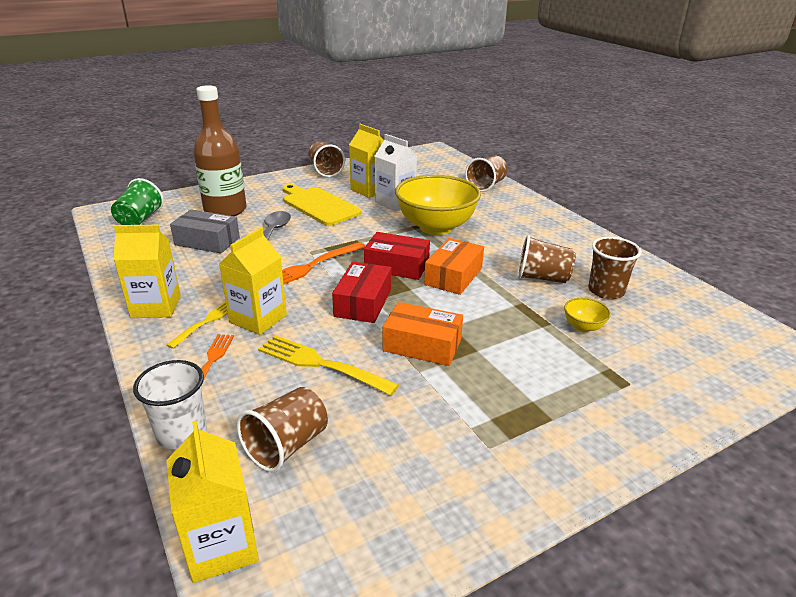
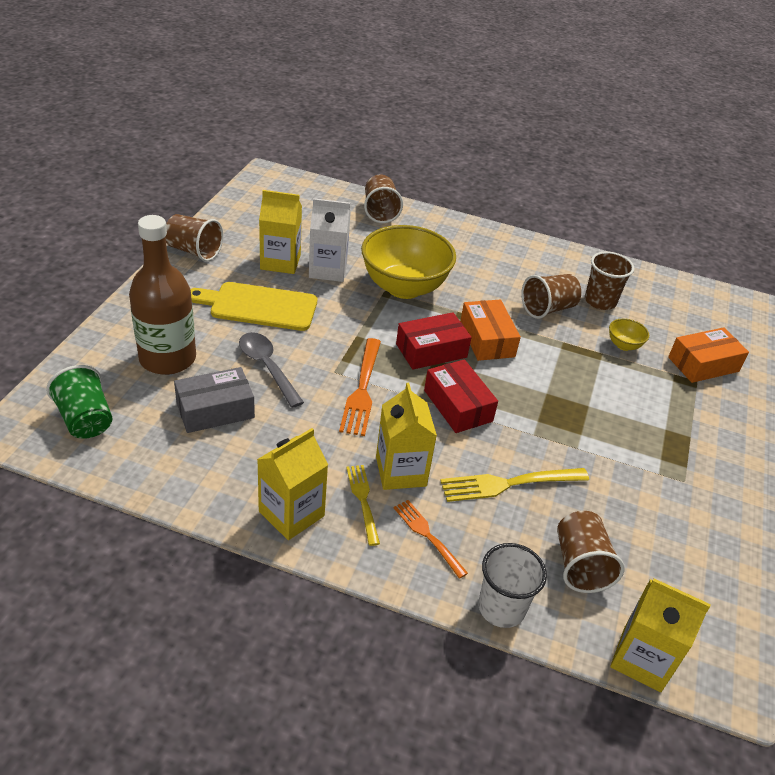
camera: 45 degrees left, 10 degrees up
orange box [383,302,463,366] -> orange box moved to [668,327,749,383]

